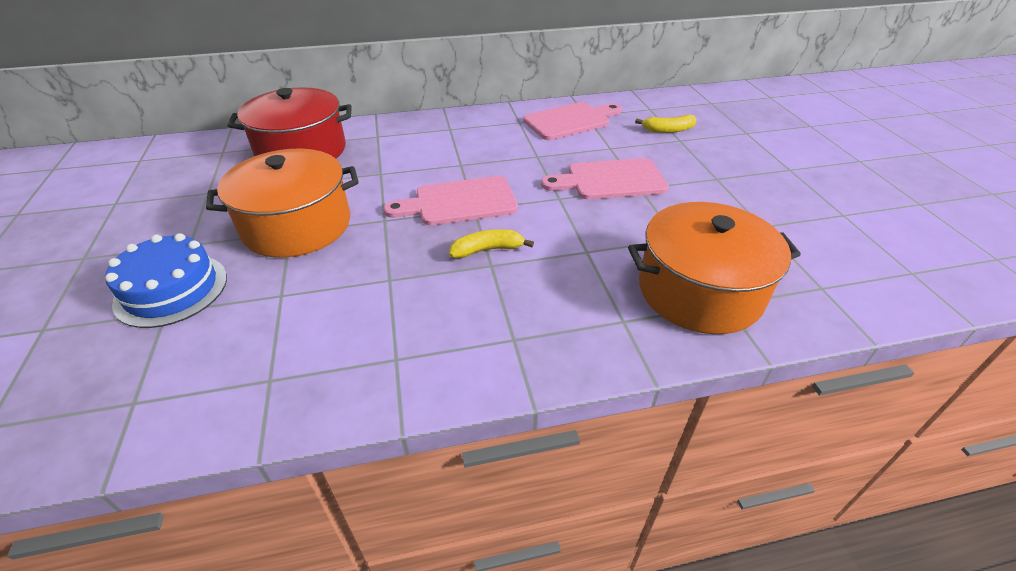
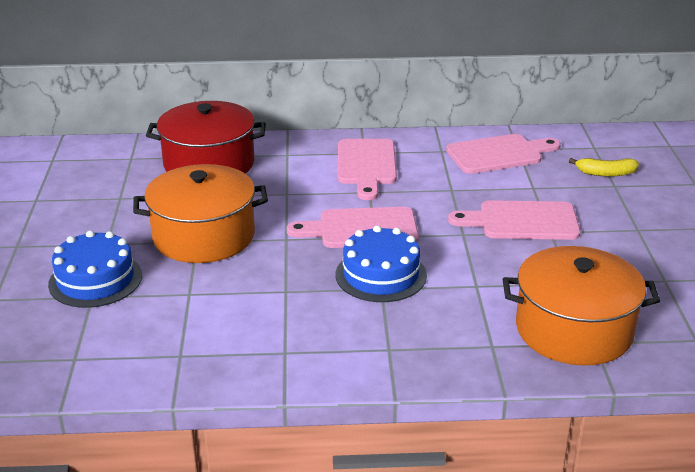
camera: 10 degrees right, 10 degrees down
yellow banana [449,229,534,259] -> blue cake [336,225,427,302]
none -> pink cutting board [338,139,397,200]

